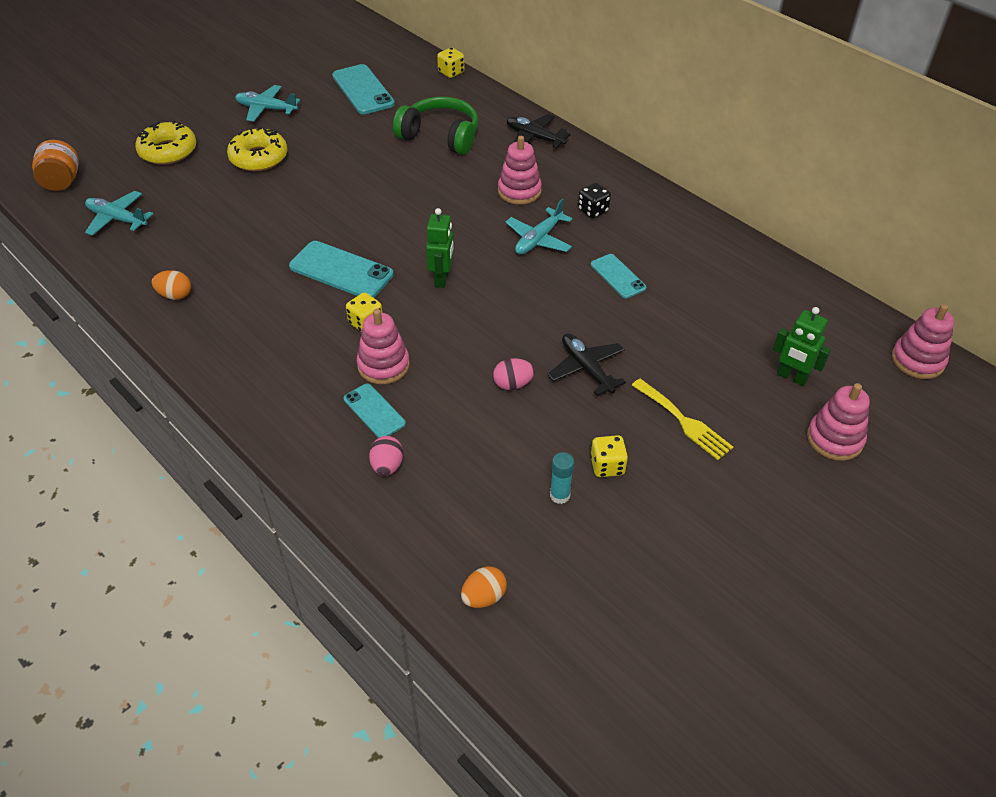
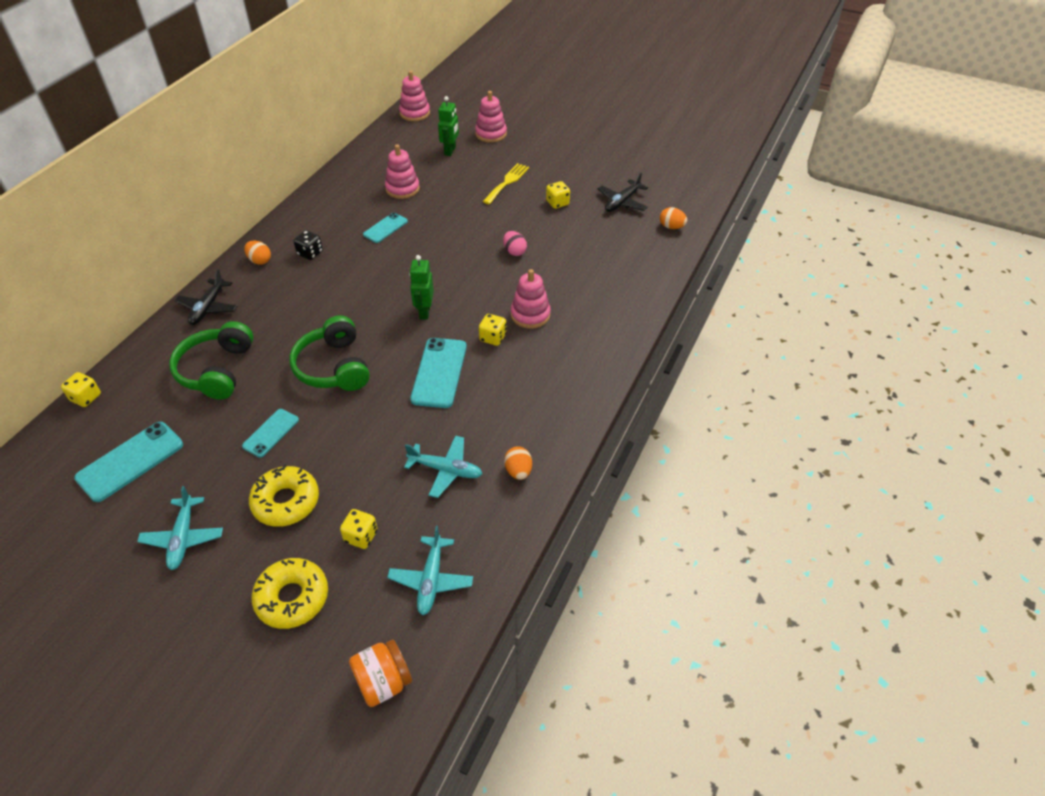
camera: 110 degrees left, 0 degrees up
turquoise phone [344,383,406,438] -> turquoise phone moved to [242,409,299,458]
pink egg [369,436,403,476] -> none
green robot [426,208,454,288] -> green robot turned 75 degrees counterclockwise [409,255,434,320]
pink stacking toy [498,136,542,205] -> pink stacking toy moved to [385,144,420,199]
turquoise plane [505,199,573,254] -> turquoise plane moved to [404,436,482,498]
black plane [547,334,626,396] -> black plane moved to [598,172,648,212]
turquoise glue stick [550,452,574,504] -> none
none -> orange egg [244,240,271,265]
none -> green headphones [289,315,370,391]
none -> yellow dice [340,509,378,549]

